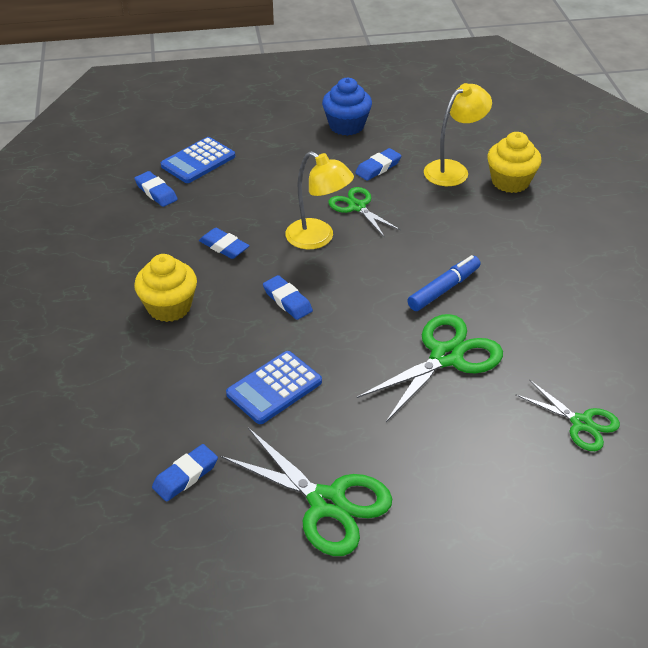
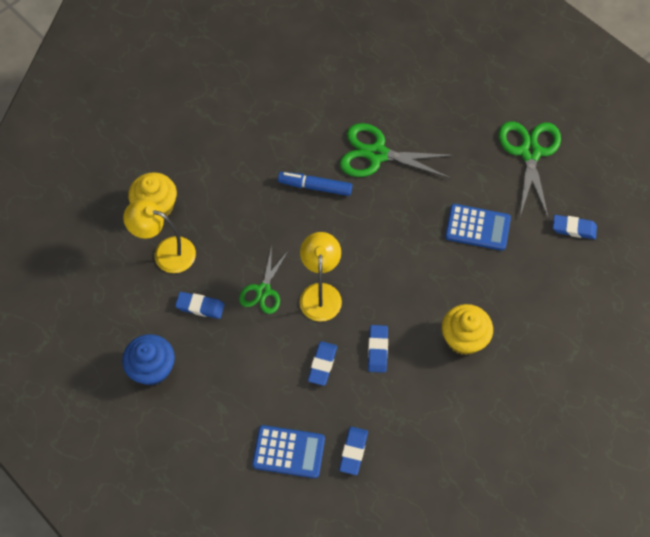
camera: 125 degrees left, 20 degrees up
blue eraser [263,275,313,320] -> blue eraser moved to [308,341,337,386]
green scissors [515,379,620,451] -> none

